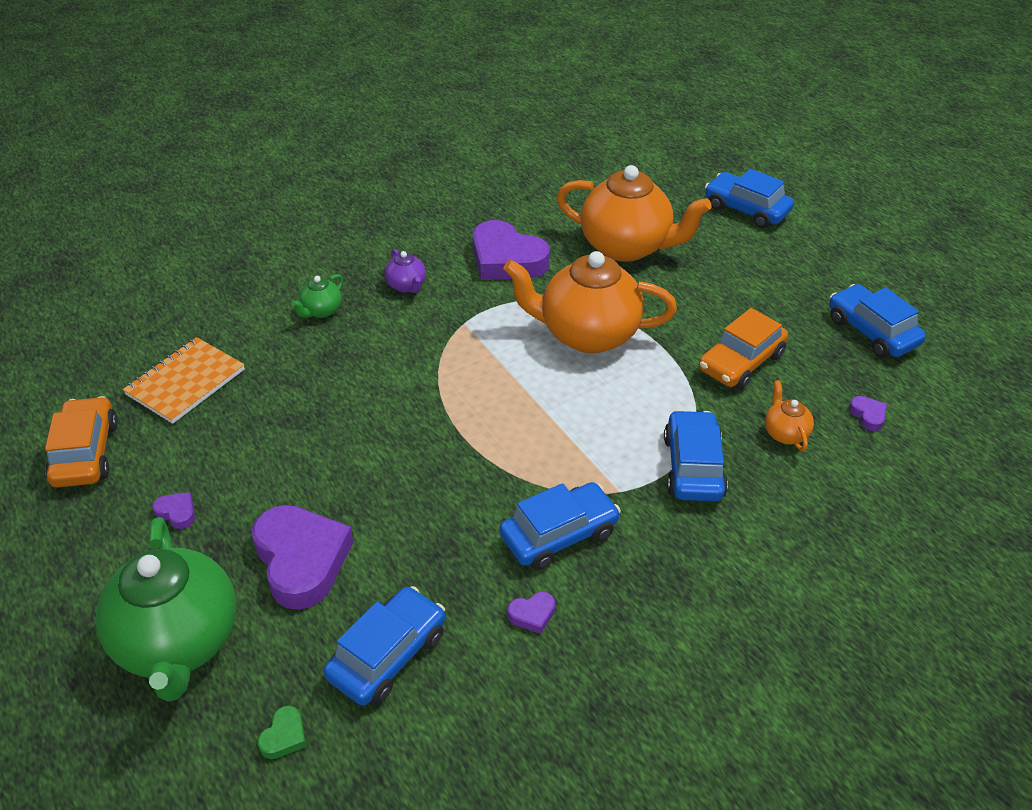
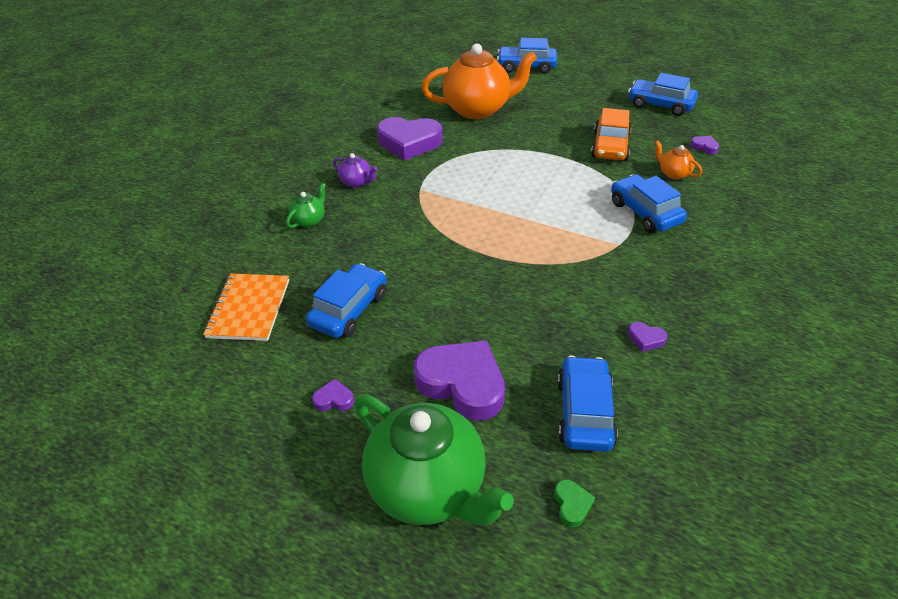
camera: 30 degrees left, 0 degrees up
orange car [45,396,118,487] -> none
green teapot [291,274,343,318] -> green teapot turned 150 degrees counterclockwise [286,183,326,228]
blue car [499,482,621,570] -> blue car moved to [306,263,386,338]
orange teapot [503,251,677,353] -> none
purple heart [508,592,555,634] -> purple heart turned 75 degrees clockwise [628,322,667,352]

